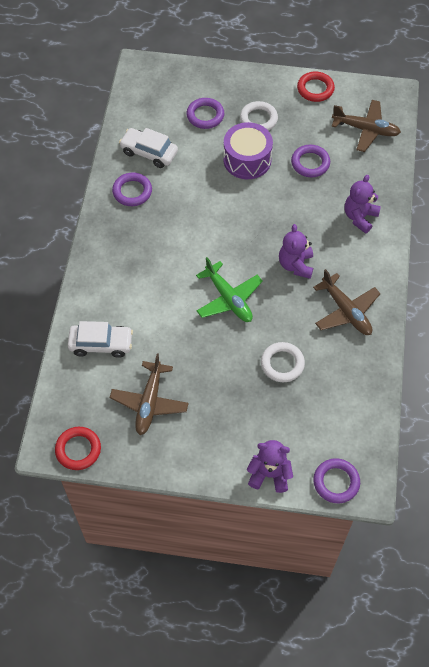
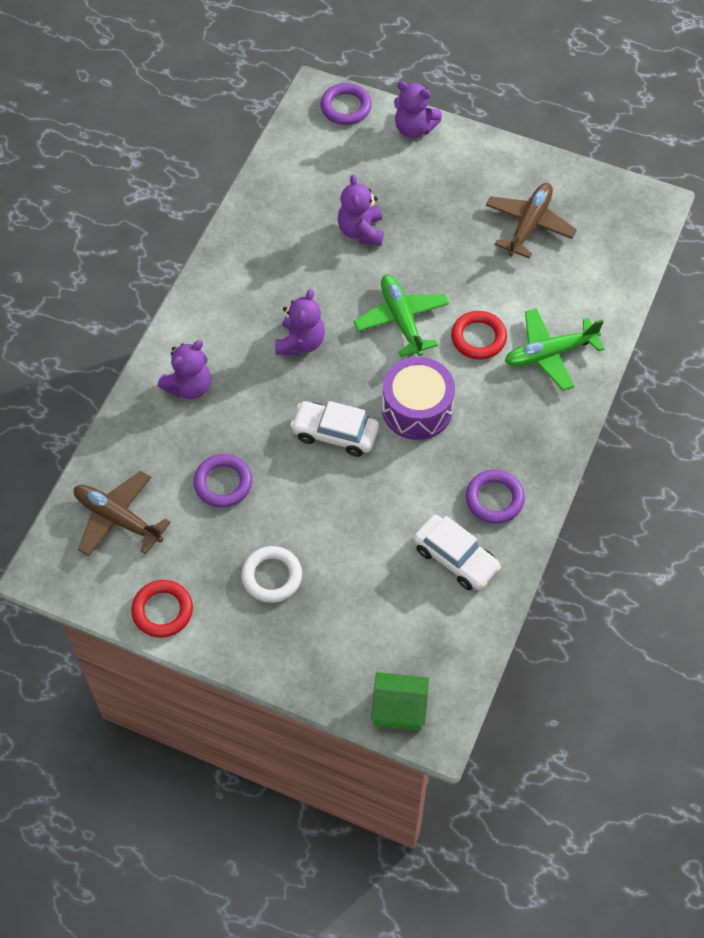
camera: 165 degrees left, 0 degrees up
red ring [55,427,101,470] -> red ring moved to [451,311,507,360]
white car [68,321,133,358] -> white car moved to [290,401,379,457]
purple ring [186,98,224,129] -> none
purple drum [223,122,273,179] -> purple drum moved to [382,357,455,440]
white ring [261,342,305,382] -> purple teddy bear [338,175,384,246]
brown plane [313,269,381,335] -> none
none -> green house [371,672,429,730]
none -> green plane [505,308,604,391]

